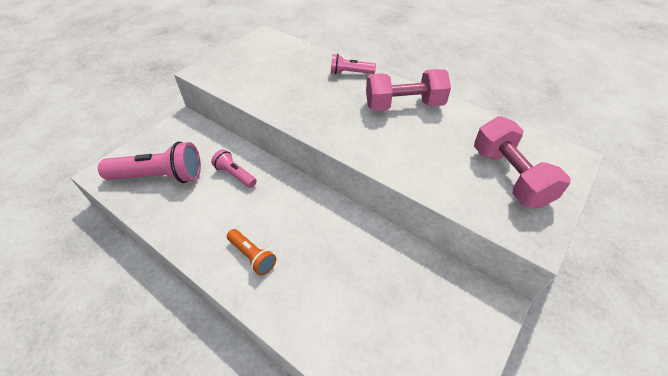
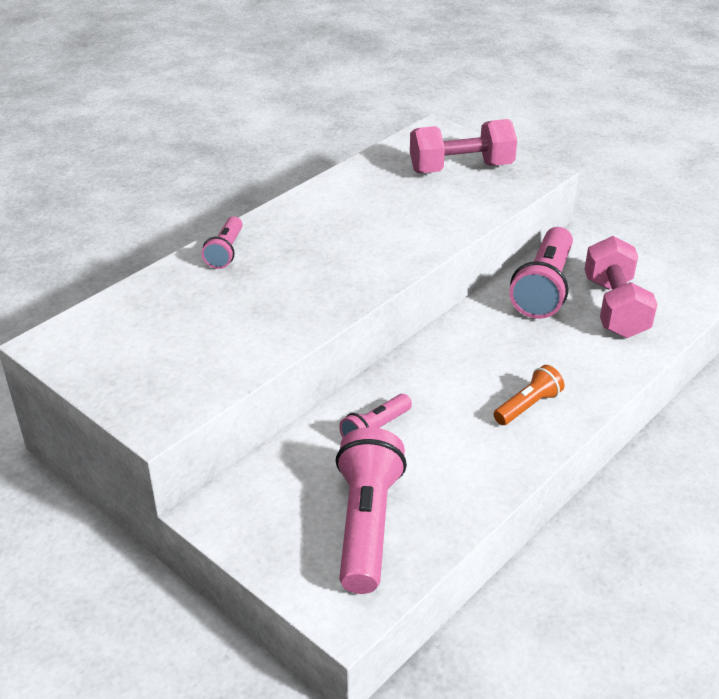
camera: 85 degrees left, 10 degrees down
pink dumbbell [366,69,451,111] -> pink dumbbell moved to [584,236,657,338]
none -> pink flashlight [509,227,573,319]

